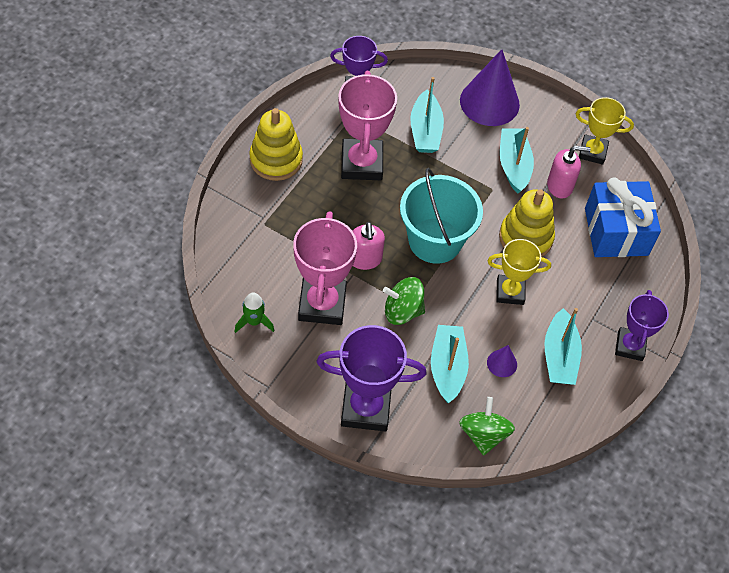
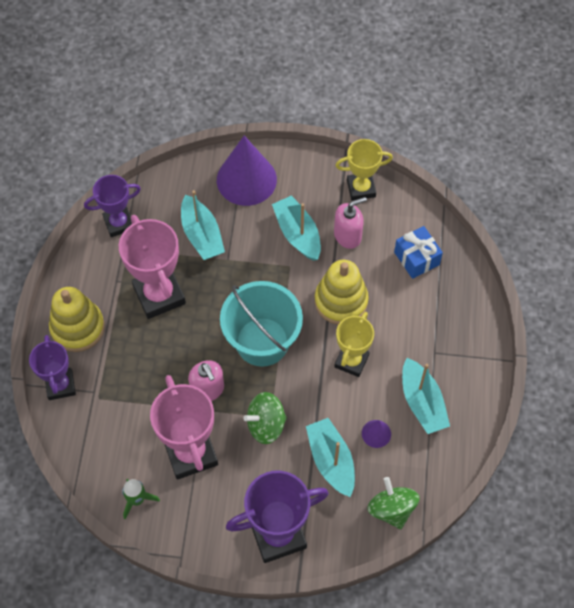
camera: 20 degrees left, 5 degrees up
yellow trophy [487,239,551,305] -> yellow trophy turned 45 degrees counterclockwise [334,312,374,377]
blue gift [585,177,661,257] -> blue gift [394,226,443,279], size x0.60
purple trophy [615,290,669,361] -> purple trophy moved to [29,335,76,400]

